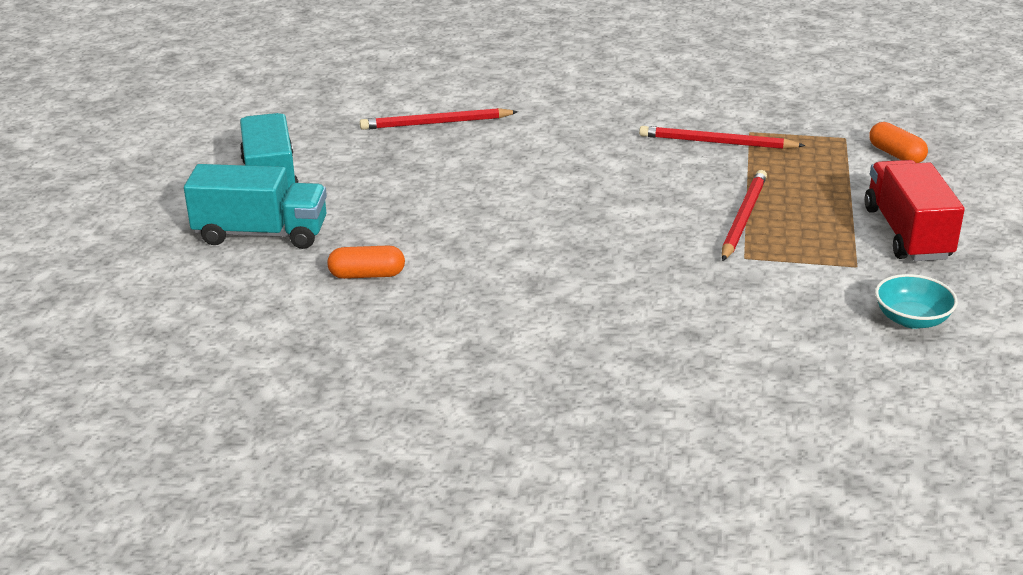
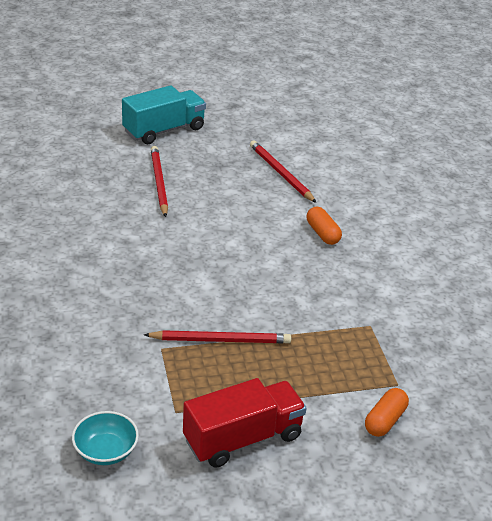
camera: 65 degrees right, 5 degrees up
turquoise truck [184,164,327,249] -> none
orange capsule [327,245,405,279] -> orange capsule moved to [307,207,342,245]
red pencil [639,126,805,149] -> red pencil moved to [151,146,168,217]

